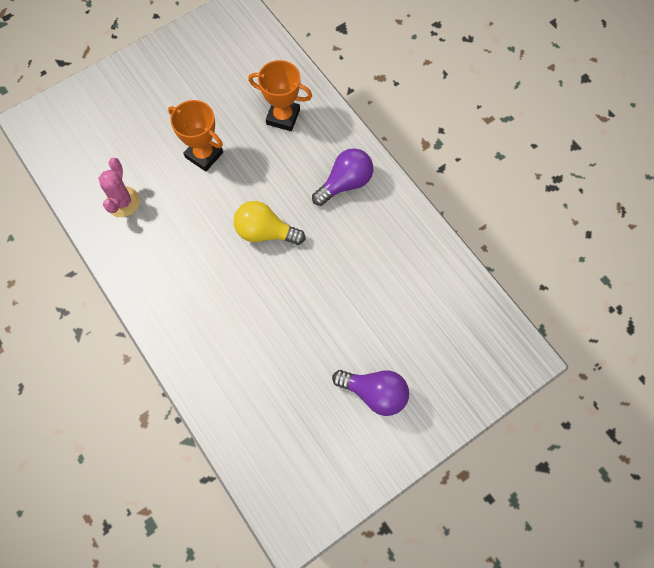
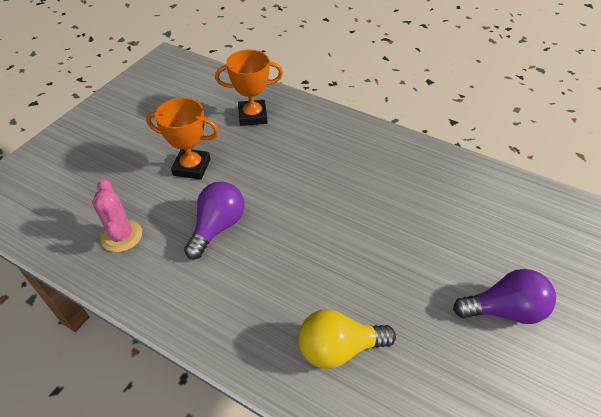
camera: 25 degrees left, 20 degrees down
yellow light bulb [234,201,306,245] -> yellow light bulb moved to [298,309,396,369]
purple light bulb [312,148,373,206] -> purple light bulb moved to [184,182,245,259]

